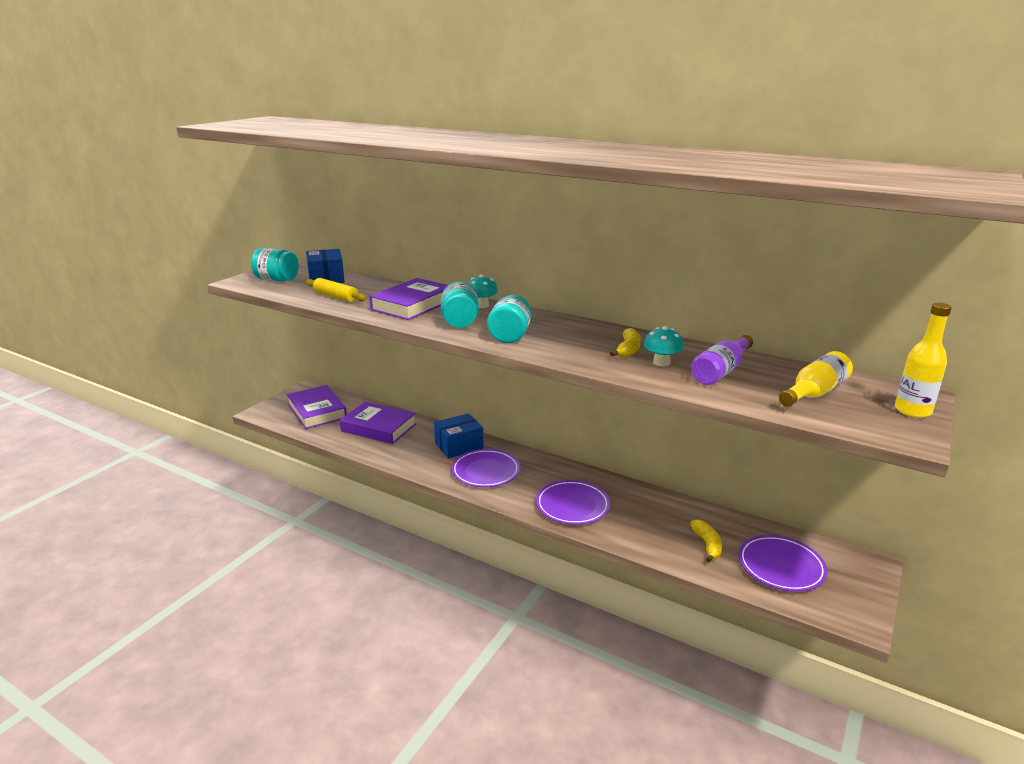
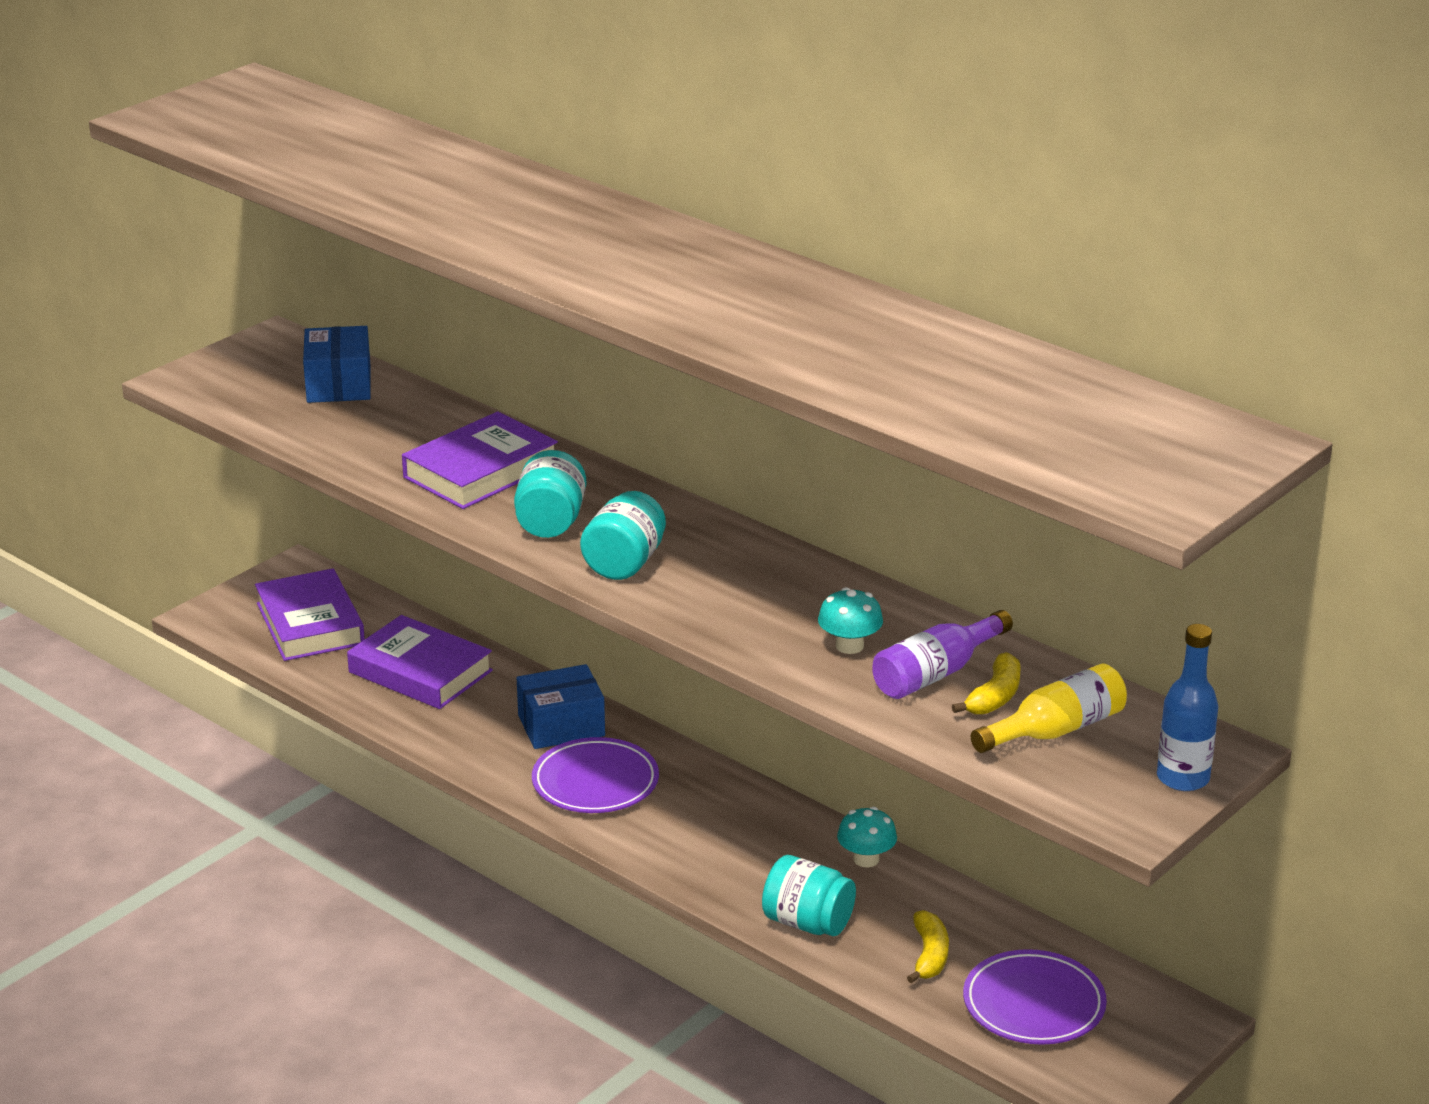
camera: 10 degrees right, 5 degrees up
turquoise jar [251,247,299,282] -> turquoise jar moved to [762,855,856,936]
yellow rolling pin [306,278,367,302] -> none
turquoise mushroom [468,274,498,308] -> turquoise mushroom moved to [837,807,897,867]
purple plate [536,480,610,525] -> none
yellow banana [610,328,641,358] -> yellow banana moved to [952,652,1021,715]
yellow bottle [895,303,952,418] -> blue bottle [1157,624,1218,791]

